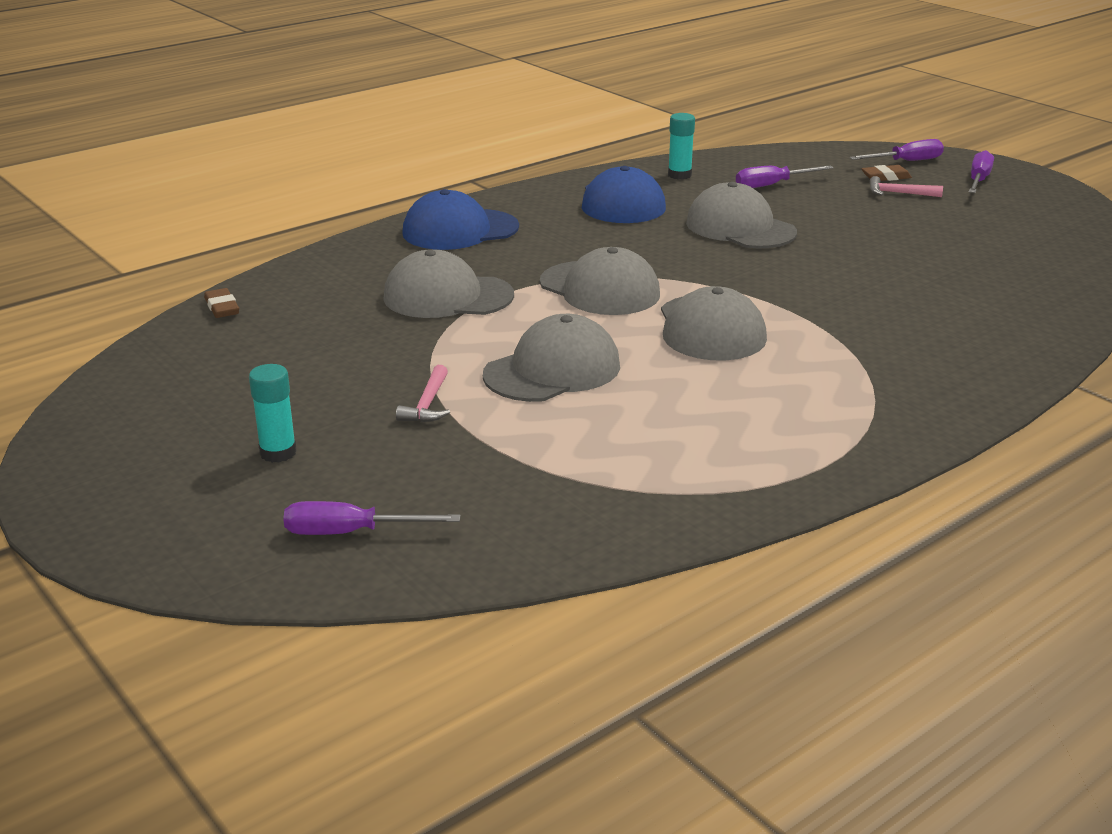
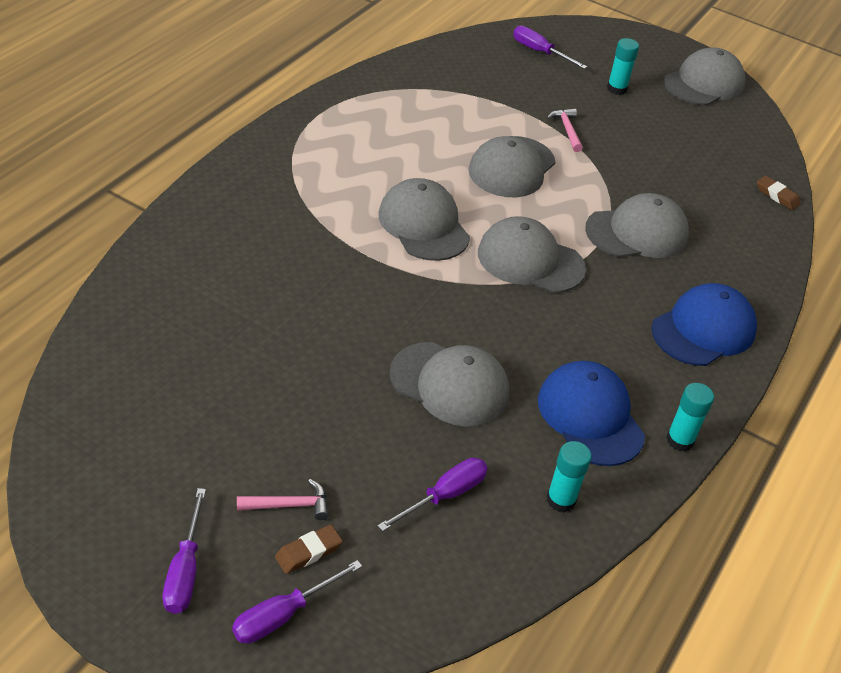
camera: 155 degrees right, 15 degrees up
purple screwdriver [283,501,461,535] -> purple screwdriver turned 120 degrees counterclockwise [513,26,587,69]
none -> grey cap [664,47,745,105]
none -> turquoise glue stick [666,383,714,451]

